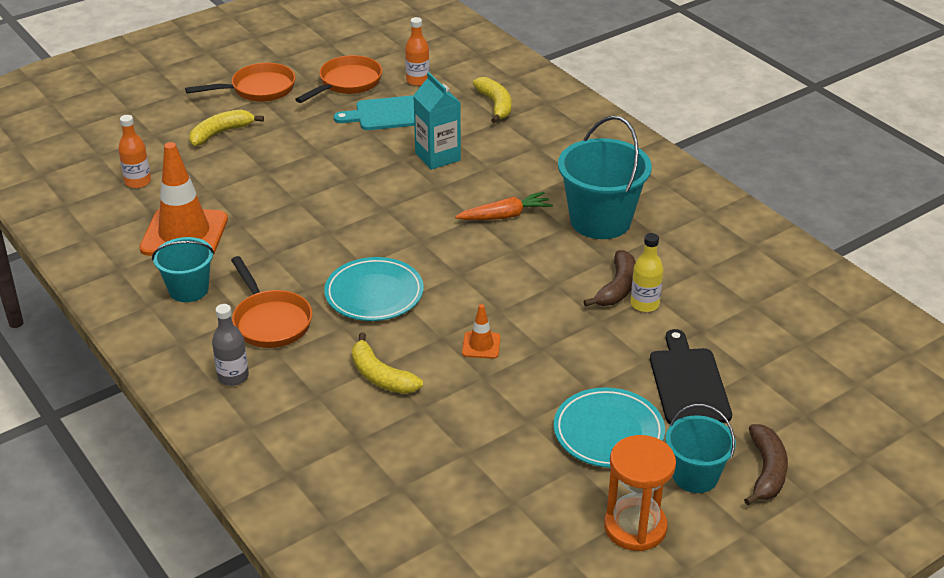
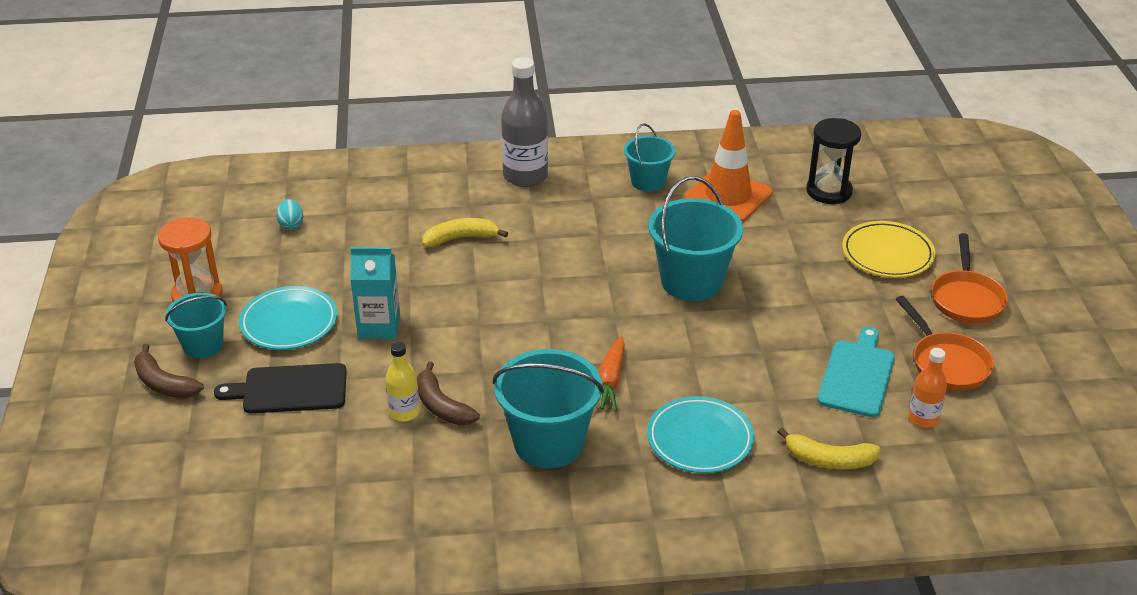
camera: 120 degrees right, 0 degrees up
orange bottle [118,115,151,188] -> black hourglass [806,118,861,204]
yellow banana [189,109,264,146] -> yellow plate [842,221,936,278]
grey bottle [212,304,249,386] -> grey bottle [501,57,548,187], size x1.80
orange pan [231,256,312,348] -> none
turquoise plate [324,257,424,321] -> turquoise plate moved to [647,396,754,473]
turquoise carton [413,72,461,170] -> turquoise carton moved to [350,247,400,339]
orange traffic cone [462,304,501,359] -> none
black cutting board [650,329,732,424] -> black cutting board turned 150 degrees clockwise [214,363,347,413]
none -> turquoise egg [276,199,303,230]
none -> turquoise bucket [648,176,743,301]

